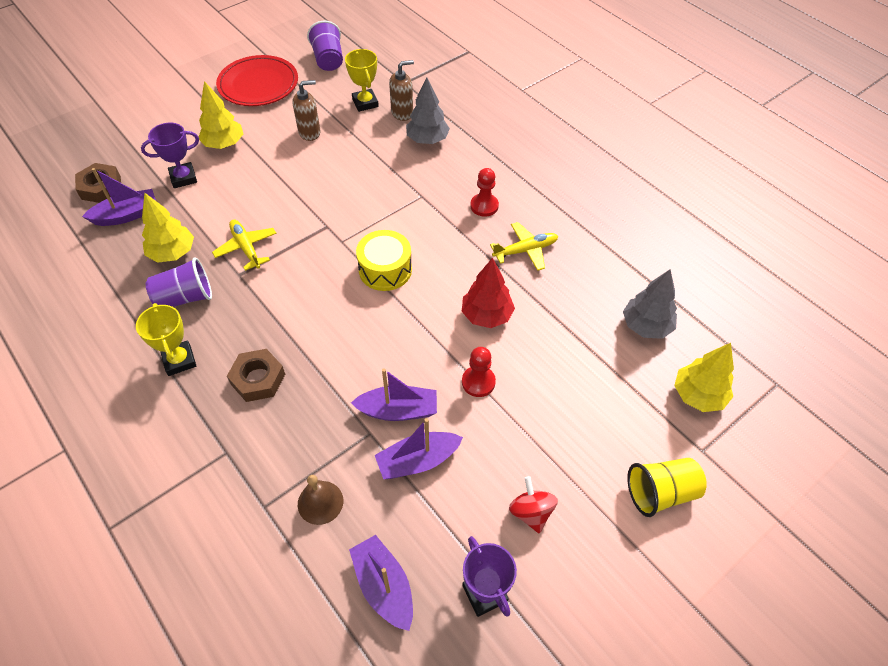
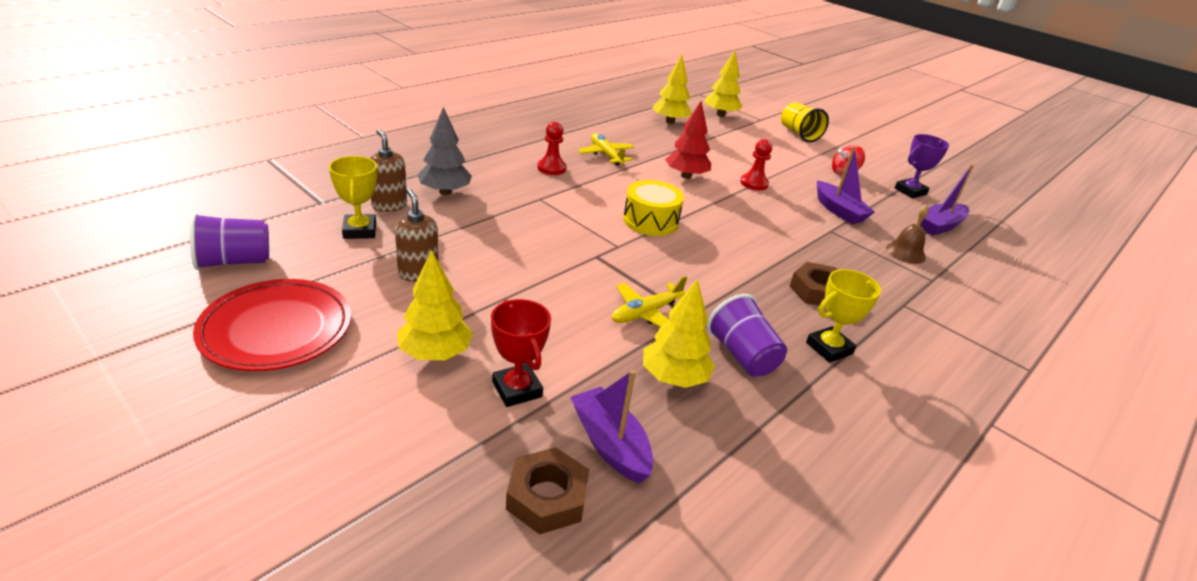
camera: 100 degrees left, 20 degrees down
purple trophy [141,123,199,188] -> red trophy [491,299,551,407]
yellow trophy [345,49,379,112] -> yellow trophy turned 75 degrees counterclockwise [329,156,377,239]
purple boat [351,368,437,421] -> none
grey tree [623,269,677,339] -> yellow tree [652,55,692,124]

